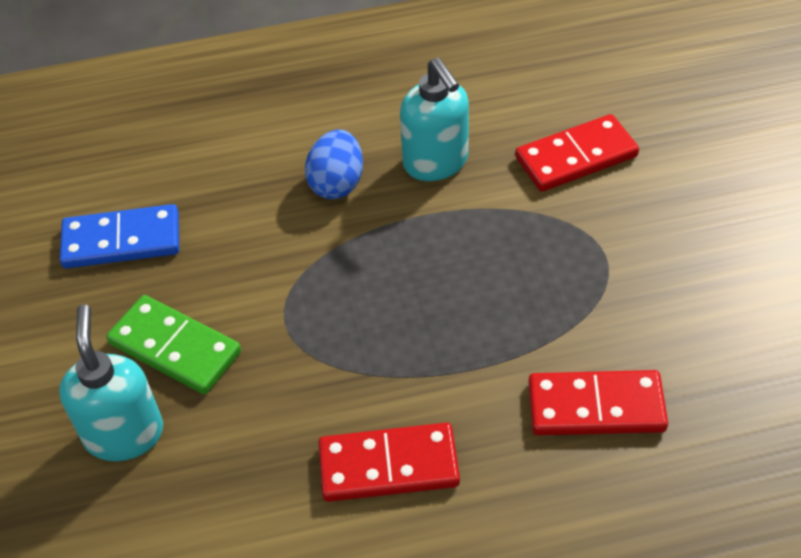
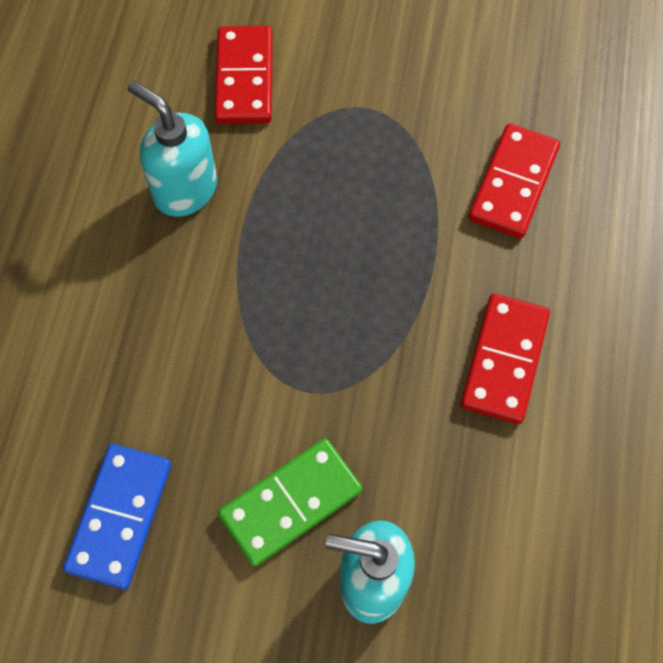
camera: 70 degrees left, 15 degrees up
blue egg [305,129,363,199] -> none
turquoise soap dispenser [400,58,469,181] -> turquoise soap dispenser turned 135 degrees counterclockwise [127,81,217,217]

